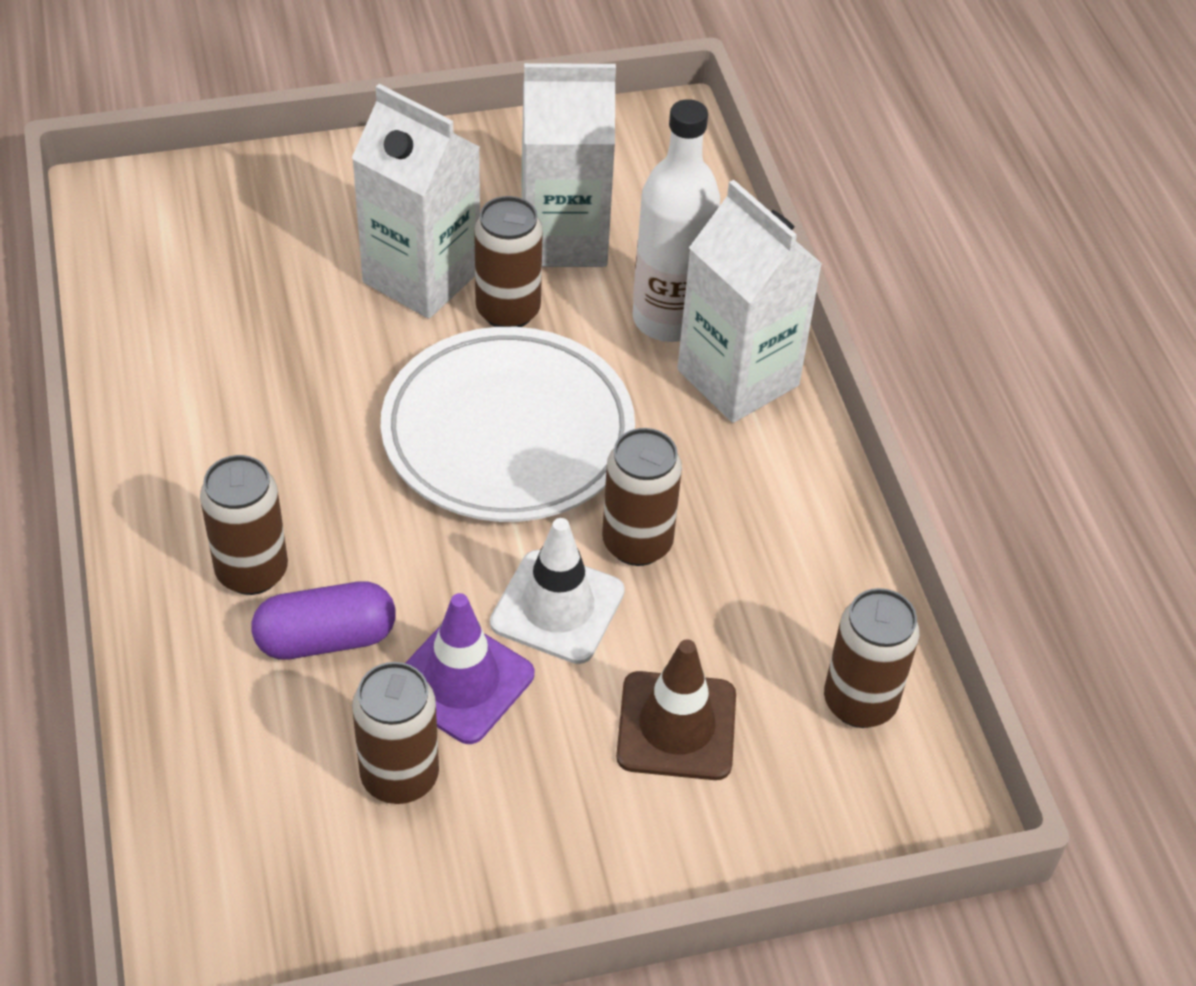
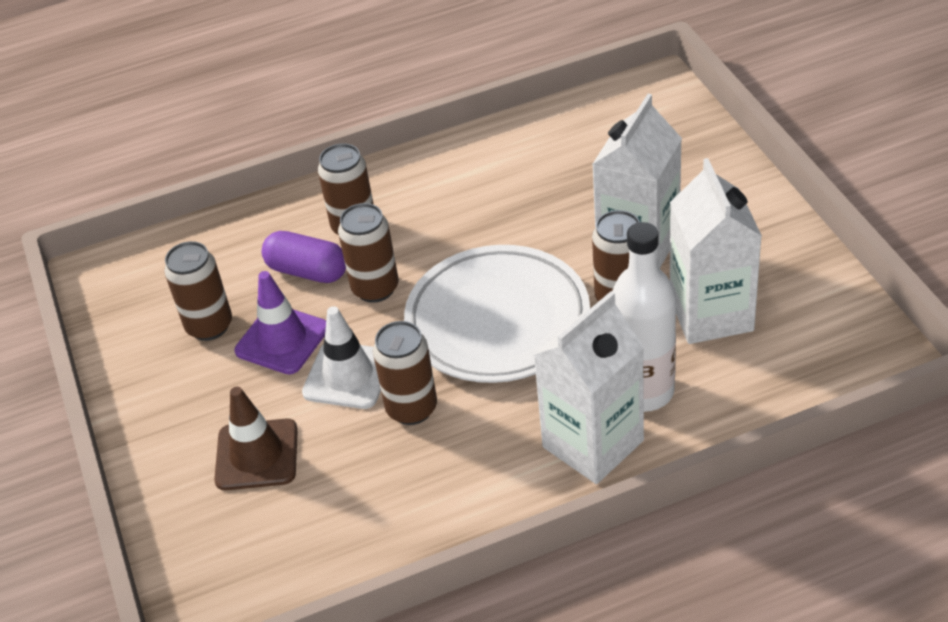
camera: 90 degrees right, 5 degrees down
purple capsule [252,581,396,660] -> purple capsule turned 45 degrees counterclockwise [262,231,346,283]
brown can [824,588,920,728] -> brown can moved to [338,203,398,303]

